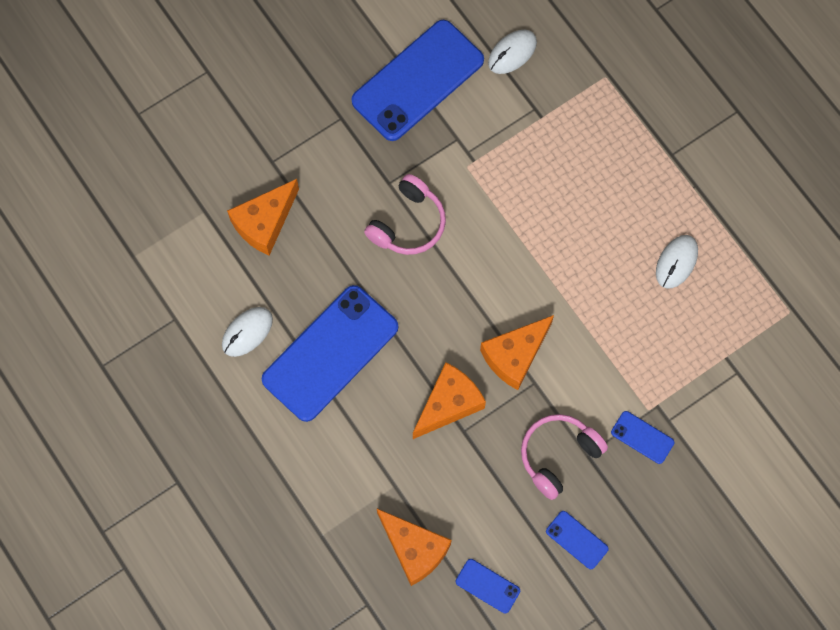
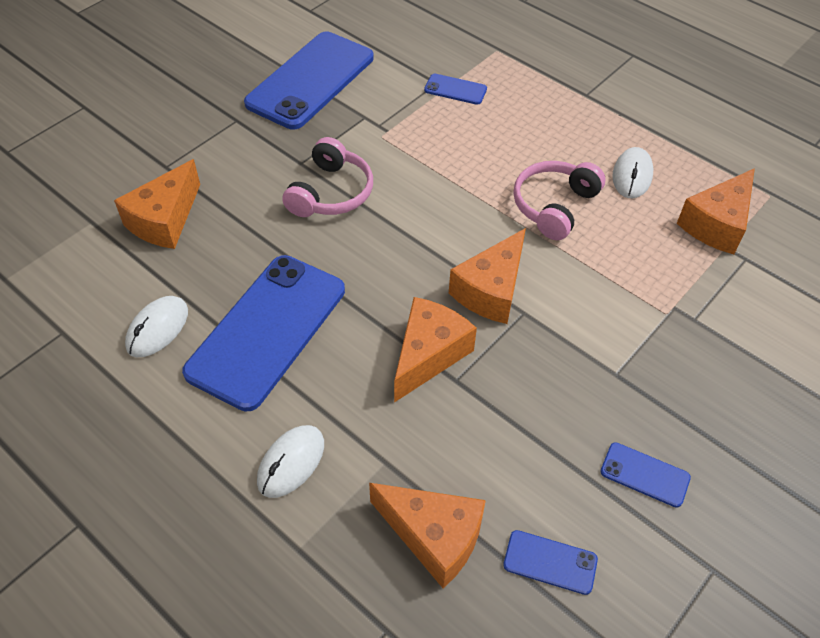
camera: 15 degrees left, 20 degrees down
white mouse [488,30,537,74] -> white mouse moved to [257,425,324,498]
pink headphones [521,414,608,500] -> pink headphones moved to [513,161,605,240]
blue phone [611,411,674,464] -> blue phone moved to [424,74,487,105]
none -> orange cheese [677,168,755,254]

